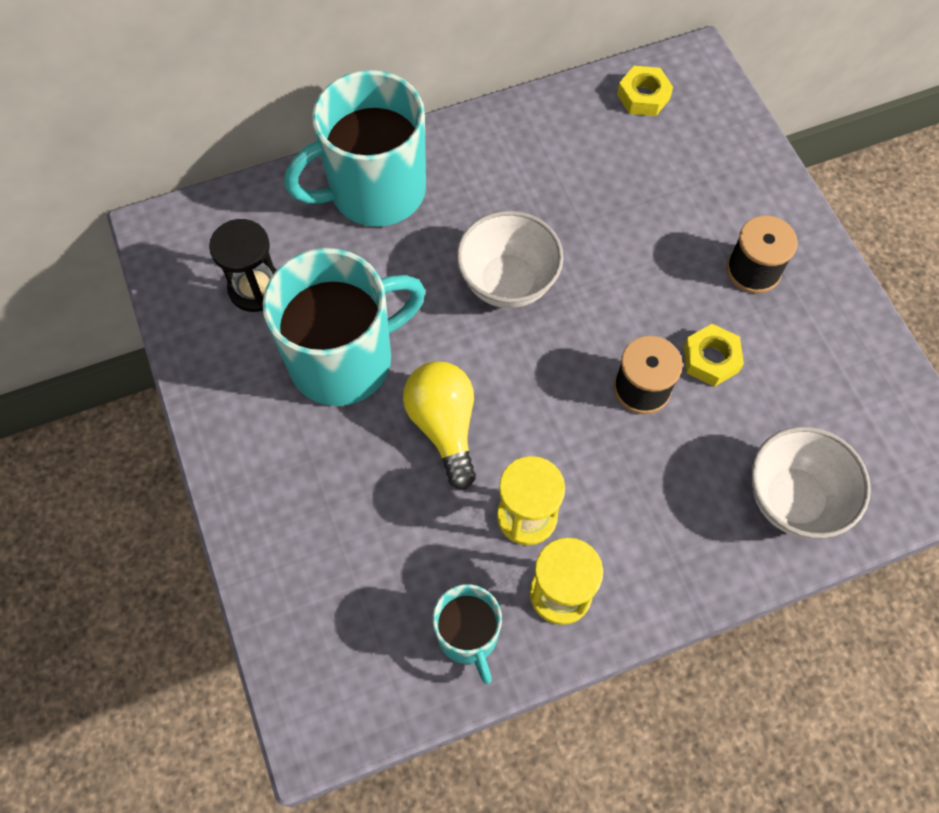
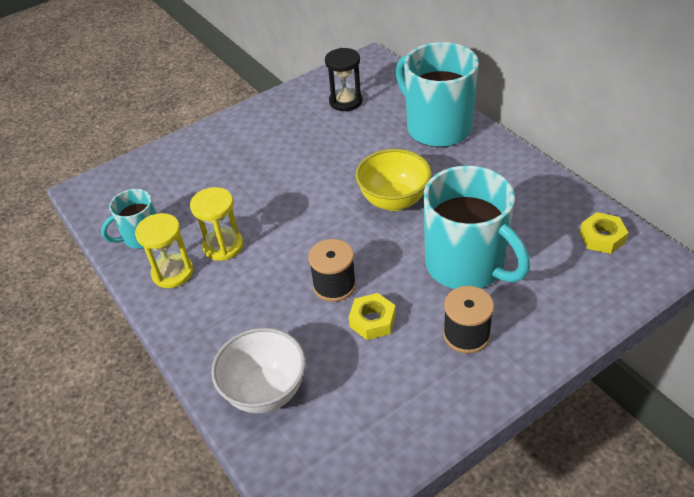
camera: 80 degrees right, 20 degrees down
turquoise mug [263,248,425,406] -> turquoise mug moved to [423,166,530,289]
yellow light bulb [403,361,476,490] -> none
white bowl [457,211,563,308] -> yellow bowl [356,149,431,211]

